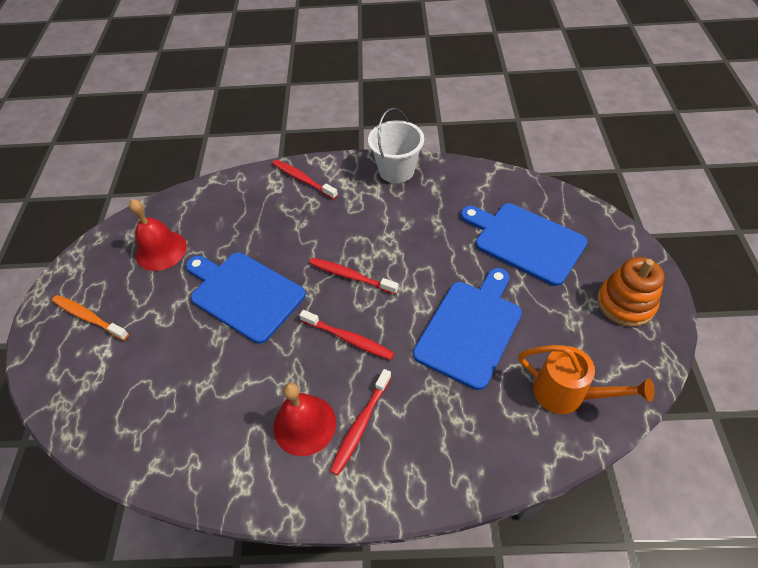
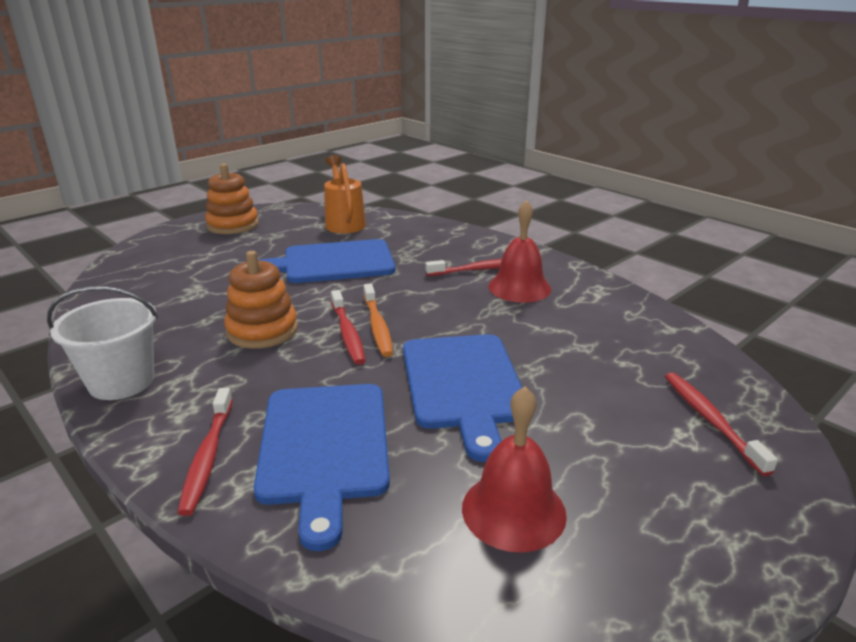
camera: 135 degrees left, 25 degrees down
orange toothbrush [52,295,129,340] -> orange toothbrush moved to [364,284,393,357]
red toothbrush [300,310,395,360] -> red toothbrush moved to [665,372,778,476]
blue cutting board [461,203,588,286] -> blue cutting board moved to [254,384,390,551]
none -> orange stacking toy [224,251,298,349]

